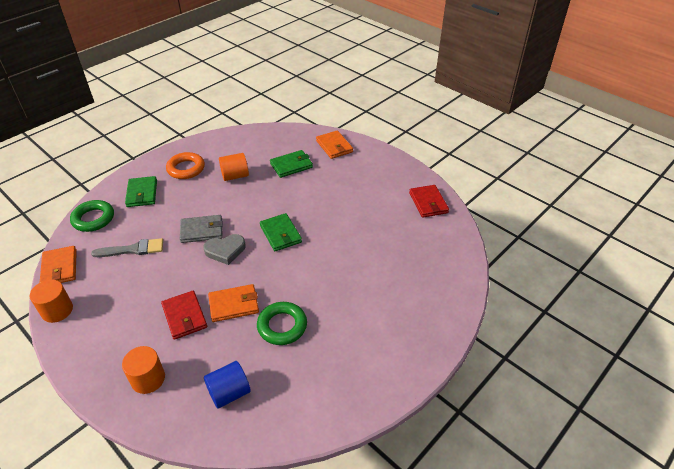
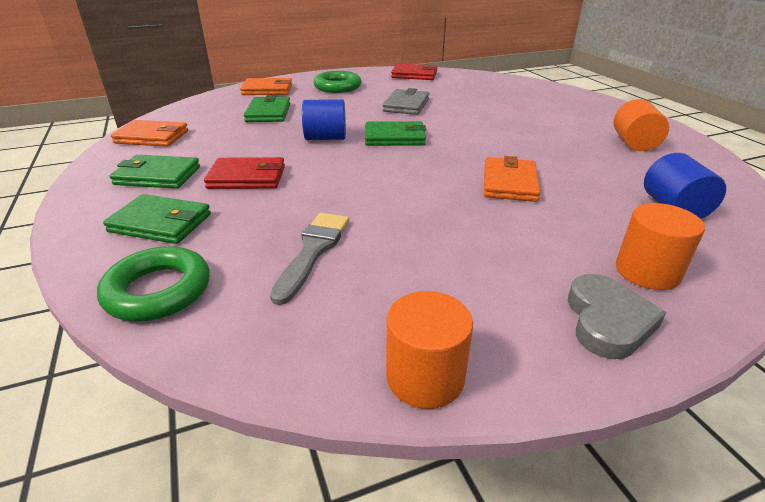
camera: 65 degrees left, 10 degrees down
orange wallet [40,246,77,283] -> orange wallet moved to [111,120,188,147]
red wallet [161,291,207,340] -> red wallet moved to [204,157,285,189]
orange ring [166,152,205,179] -> green wallet [110,155,200,189]
grey wallet [180,215,223,243] -> grey wallet moved to [383,88,429,115]
grey heart [203,234,245,265] -> grey heart moved to [568,274,666,359]
orange cylinder [219,153,249,181] -> orange cylinder moved to [613,99,669,151]
green ring [257,302,307,345] -> green ring moved to [313,71,361,93]
none -> blue cylinder [302,99,346,140]

